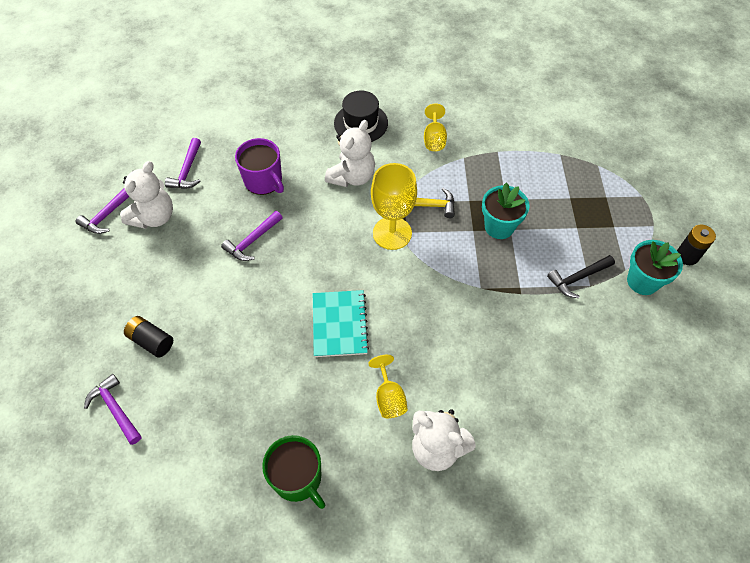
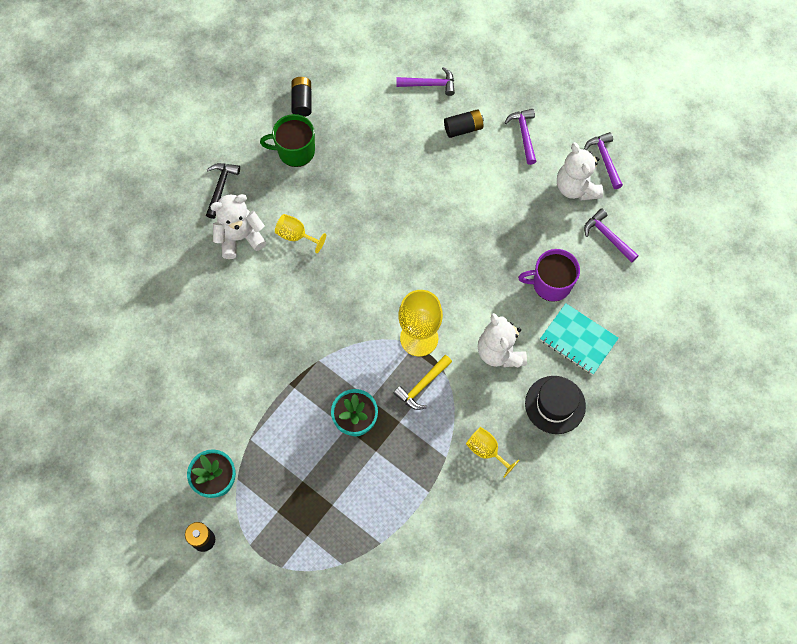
camera: 130 degrees right, 10 degrees up
purple hammer [221,211,283,261] -> purple hammer moved to [504,109,537,165]
turquoise notebook [313,290,369,357] -> turquoise notebook moved to [540,303,619,375]
black hammer [547,255,615,298] -> black hammer moved to [206,163,240,219]
none -> black battery [291,77,312,117]

